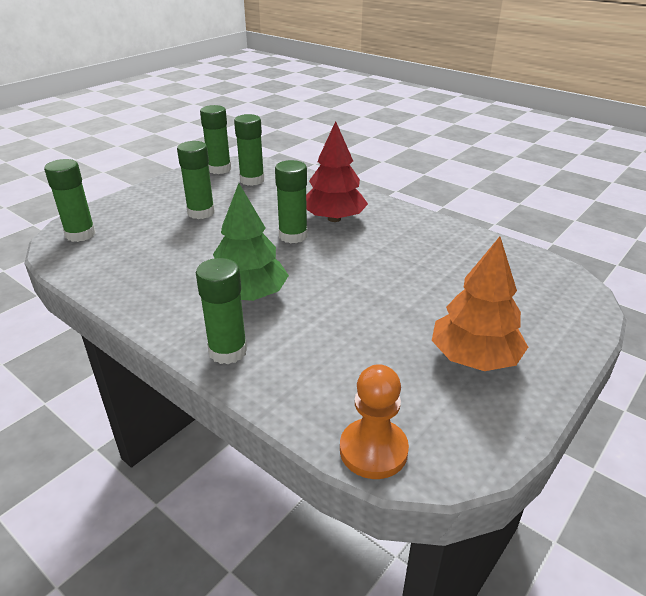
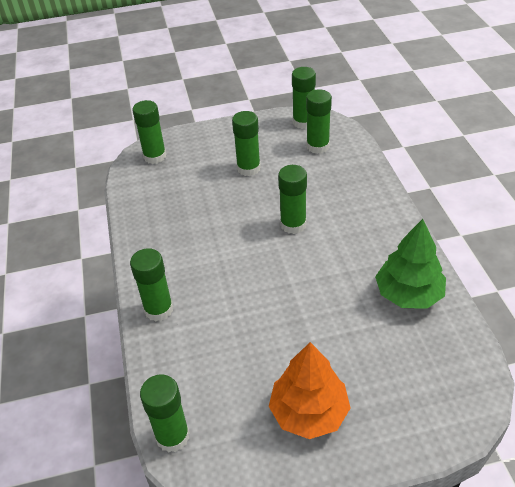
camera: 40 degrees right, 10 degrees up
green tree [213,183,289,301] -> green tree moved to [375,219,446,309]
red tree [306,121,368,222] -> none
orange pawn [340,364,409,479] -> green glue stick [140,374,190,453]

